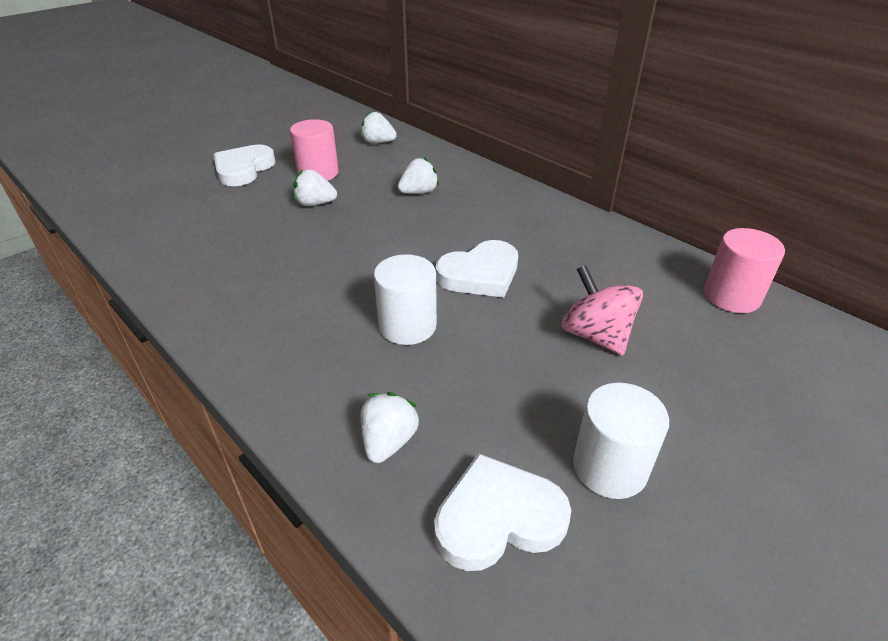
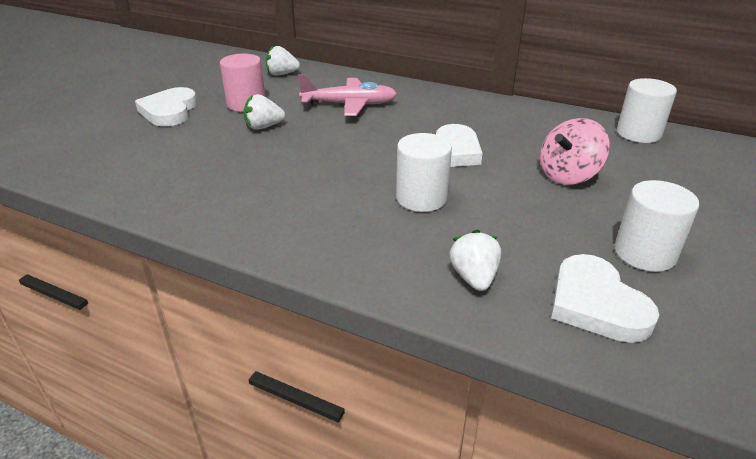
camera: 20 degrees left, 5 degrees down
white strawberry [398,157,439,194] -> pink plane [298,74,397,116]
white heart [434,453,571,571] -> white heart turned 75 degrees counterclockwise [551,254,659,343]
pink spinning top [561,265,643,356] -> pink spinning top turned 75 degrees counterclockwise [540,118,610,185]
pink cylinder [704,228,785,313] -> white cylinder [617,78,677,143]

